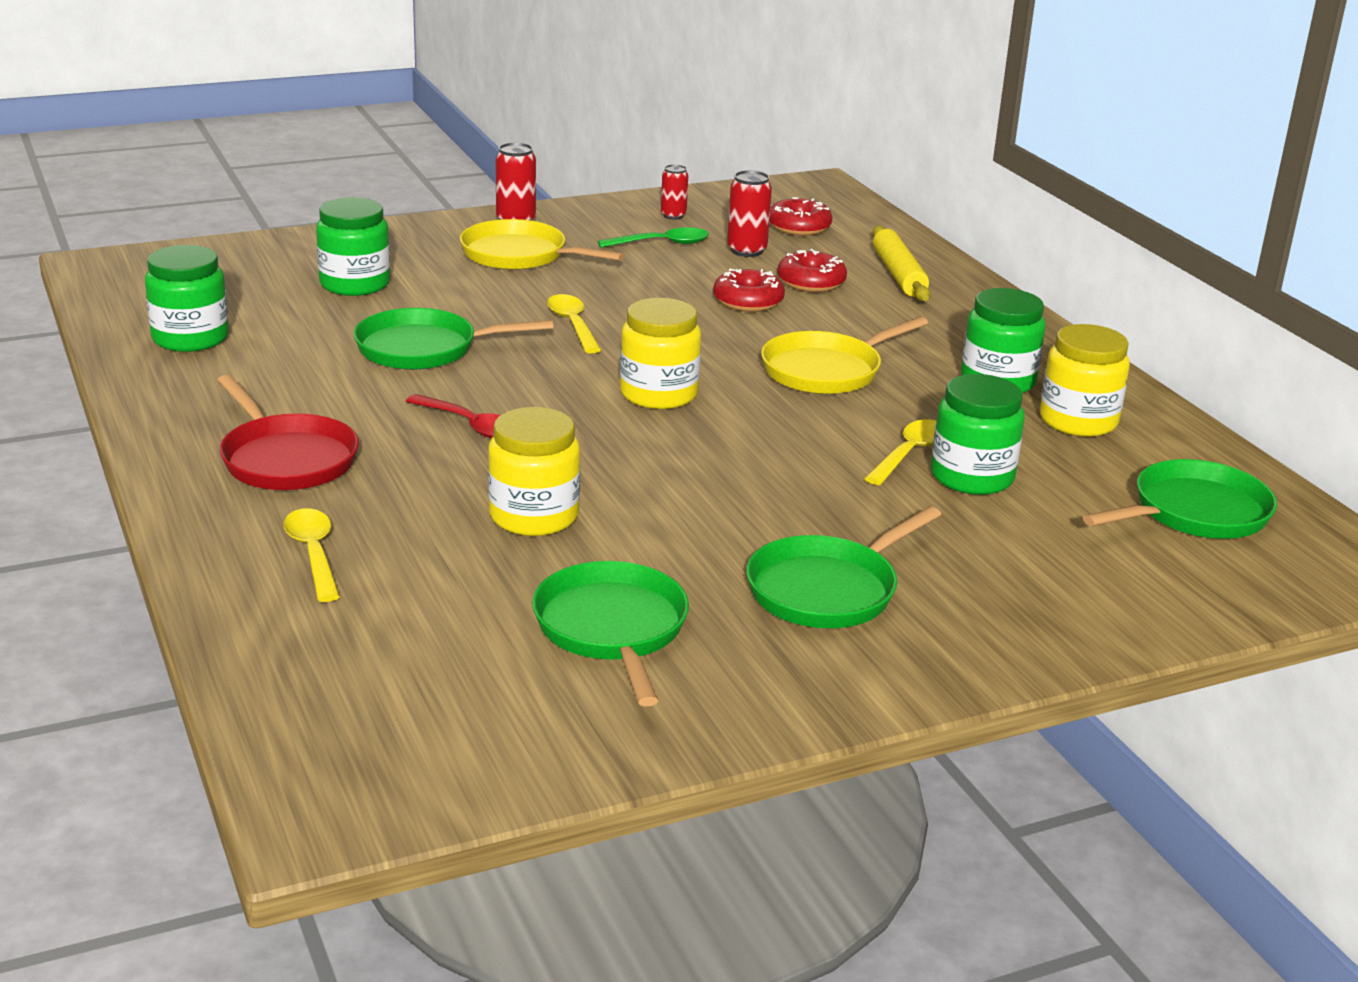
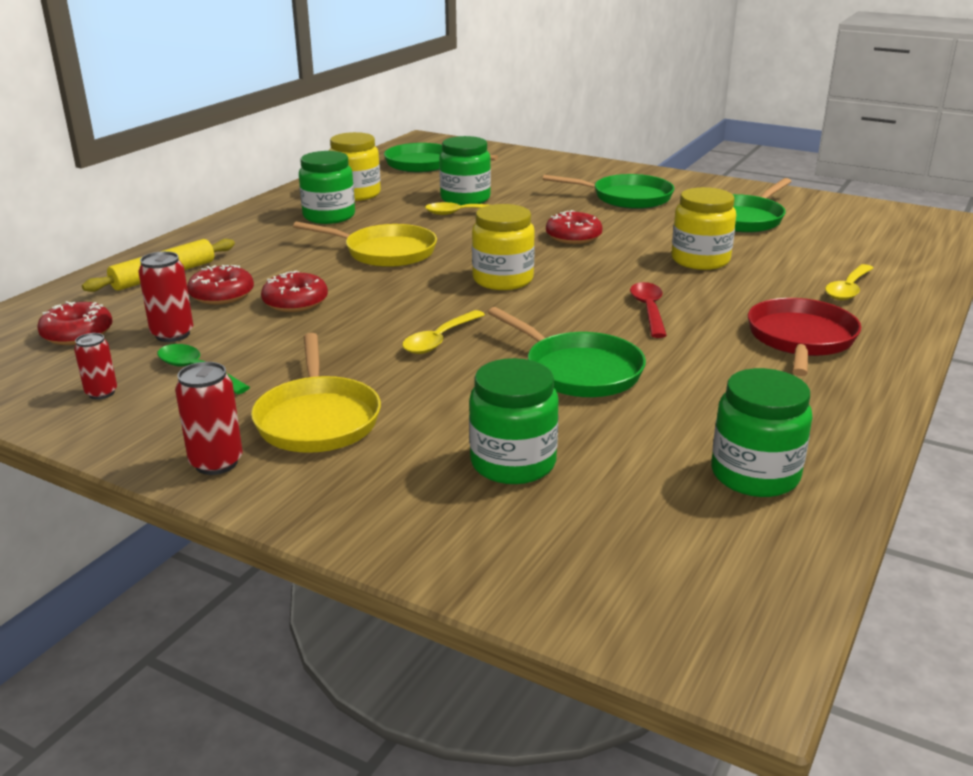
camera: 125 degrees left, 0 degrees up
none -> red donut [546,210,603,244]

